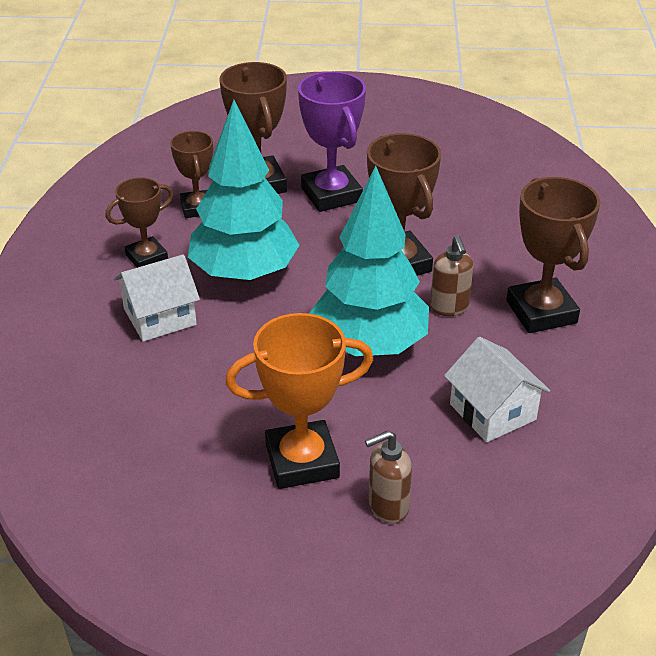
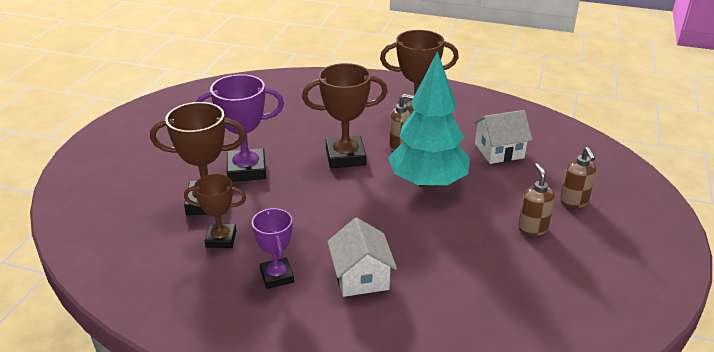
camera: 75 degrees left, 5 degrees down
brown trophy [106,177,174,268] -> purple trophy [252,208,294,289]
turquoise tree [188,100,300,283] -> none
orange trophy [225,313,373,489] -> brown soap dispenser [518,163,555,236]

